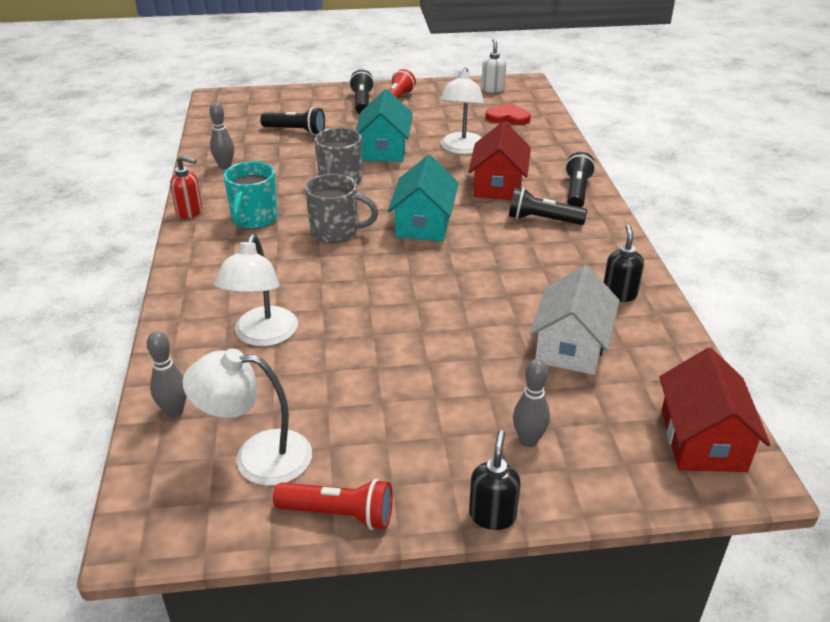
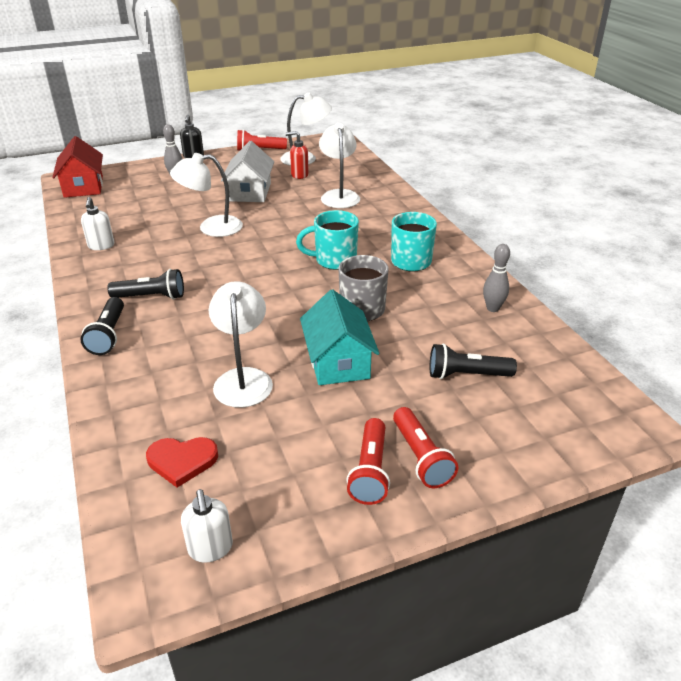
camera: 165 degrees right, 0 degrees up
grey bowling pin [147,331,187,418] -> none
red soap dispenser [170,155,202,219] -> red soap dispenser moved to [285,131,309,179]
grey mug [305,174,379,243] -> turquoise mug [296,210,359,270]
black flashlight [349,70,374,114] -> red flashlight [393,407,458,488]
turquoise house [388,155,459,241] -> none
red house [468,121,531,200] -> none
white house [530,265,620,375] -> white house moved to [221,141,274,202]
black soap dispenser [604,225,644,302] -> white soap dispenser [81,197,114,250]
none -> white lamp [170,153,243,237]

